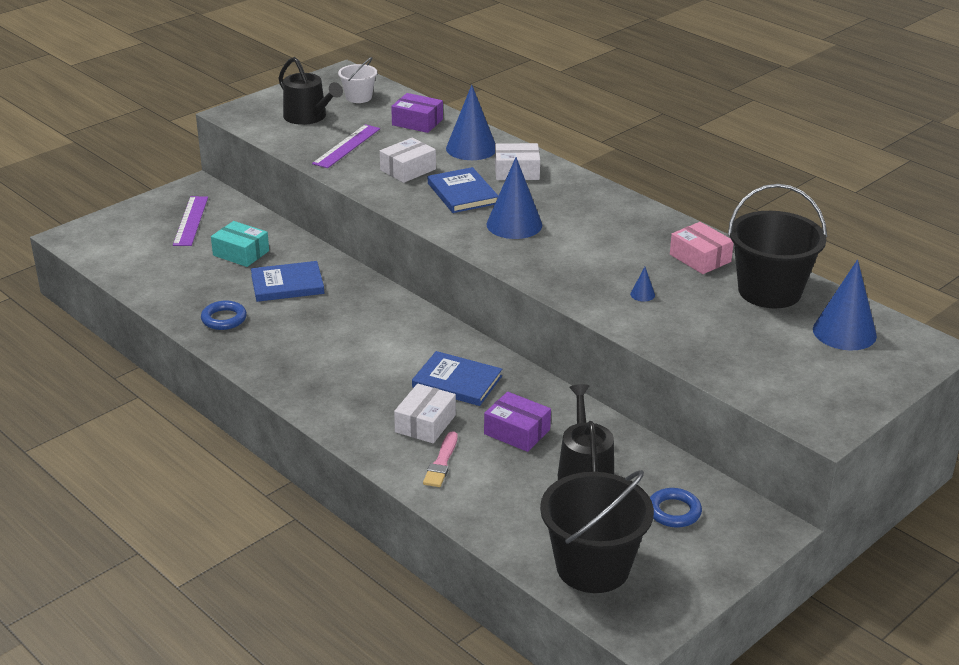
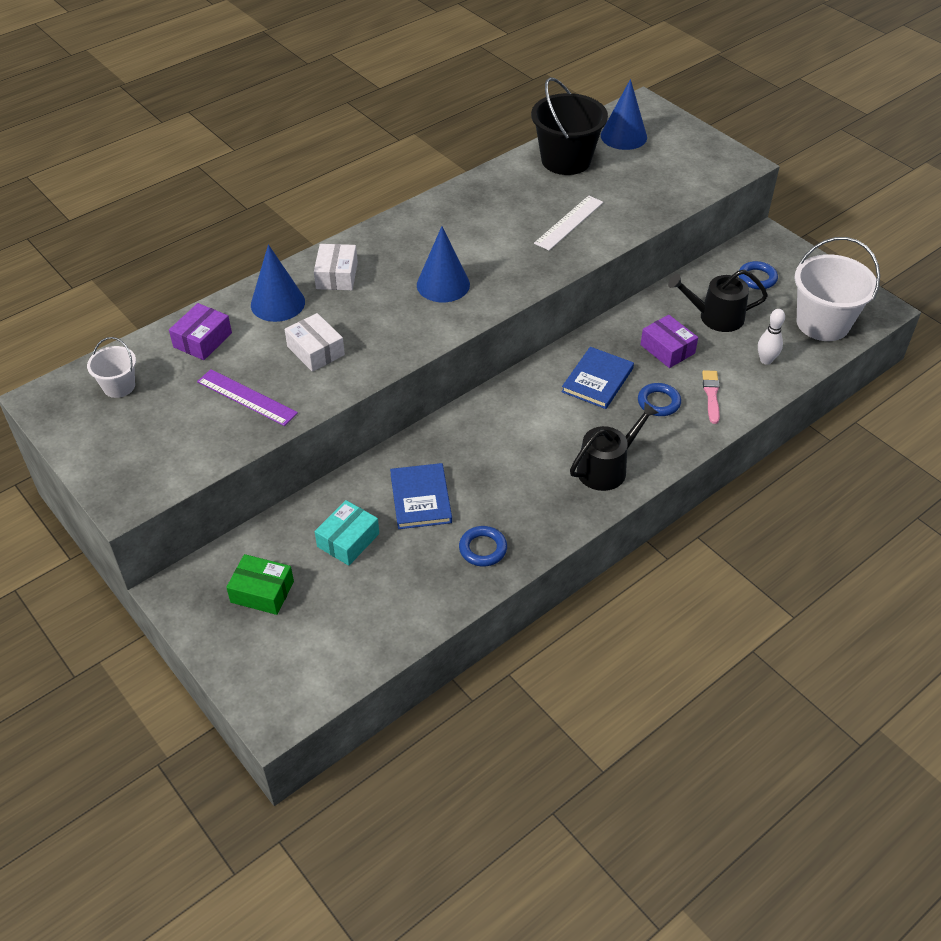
camera: 85 degrees left, 15 degrees up
purple ruler [173,196,208,246] -> green box [226,554,294,615]
black watering can [279,57,343,125] -> black watering can moved to [570,402,658,491]
white box [394,384,456,443] -> blue ring [638,383,681,416]
pink brush [423,431,457,487] -> pink brush turned 105 degrees counterclockwise [702,370,720,424]
blue book [428,167,498,213] -> none
purple box [484,392,551,452] -> purple box turned 75 degrees counterclockwise [640,315,698,368]
black bucket [540,470,654,593] -> white bucket [795,237,880,341]
blue cone [630,267,655,302] -> white ruler [534,195,603,251]
pink box [670,222,734,274] -> none
none -> white bowling pin [758,309,785,365]

